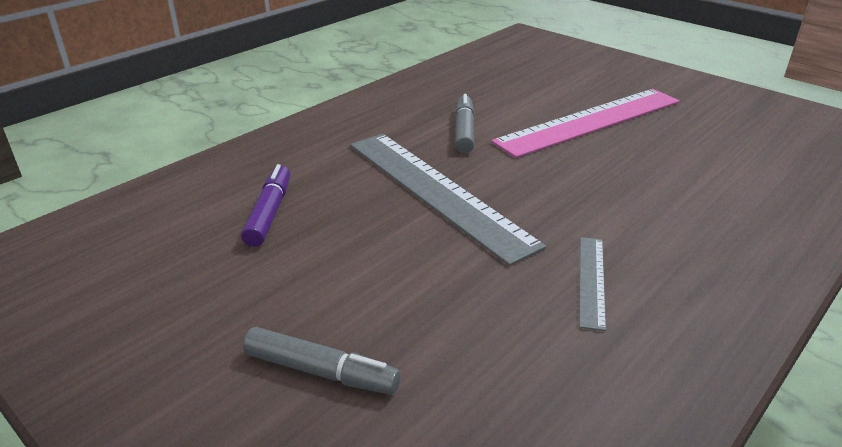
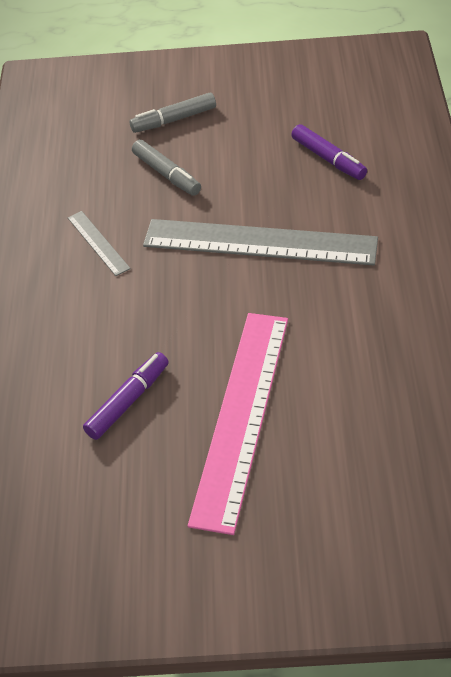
camera: 140 degrees right, 15 degrees up
grey marker [455,94,474,153] -> grey marker moved to [132,140,201,196]
none -> purple marker [83,352,169,440]

